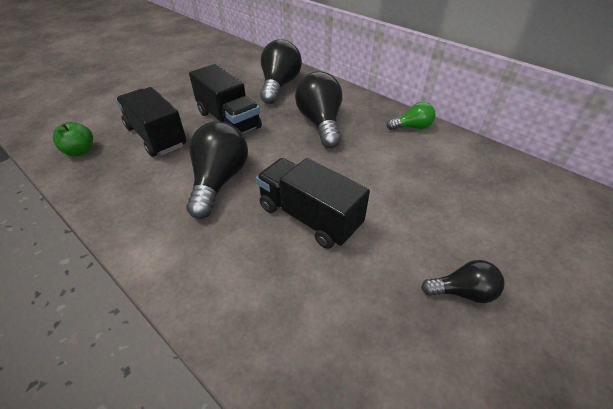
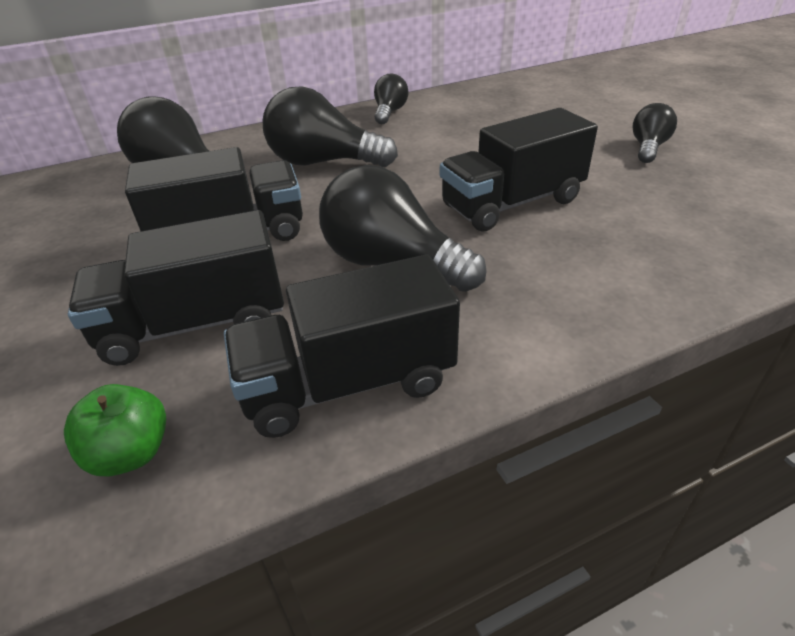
camera: 65 degrees left, 5 degrees down
green light bulb [386,102,435,130] -> black light bulb [374,74,409,124]
none -> black truck [224,255,460,438]

